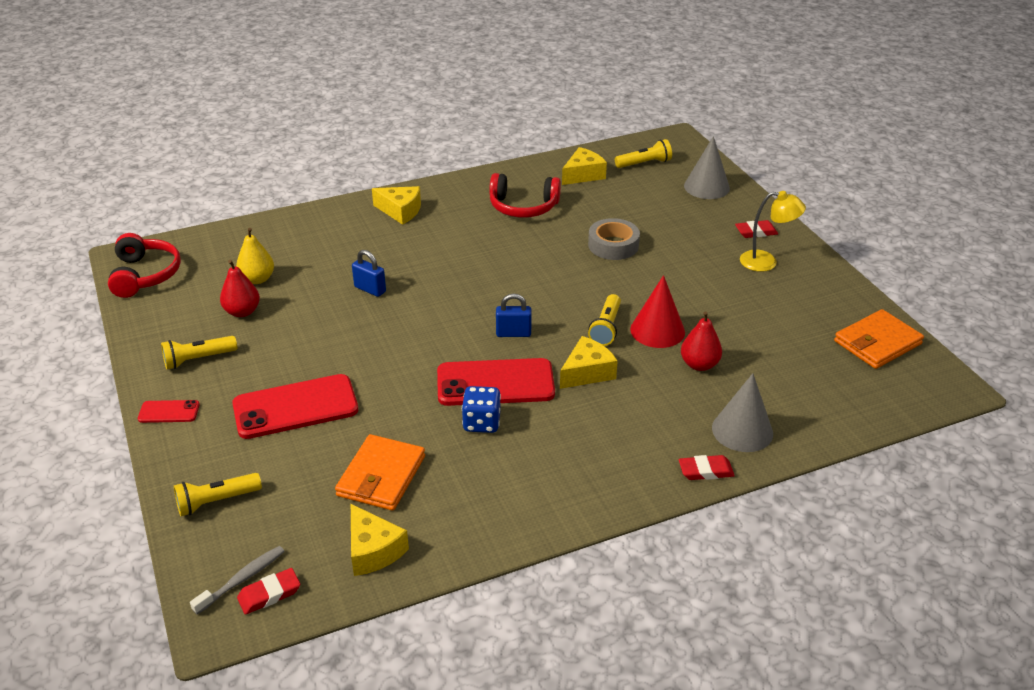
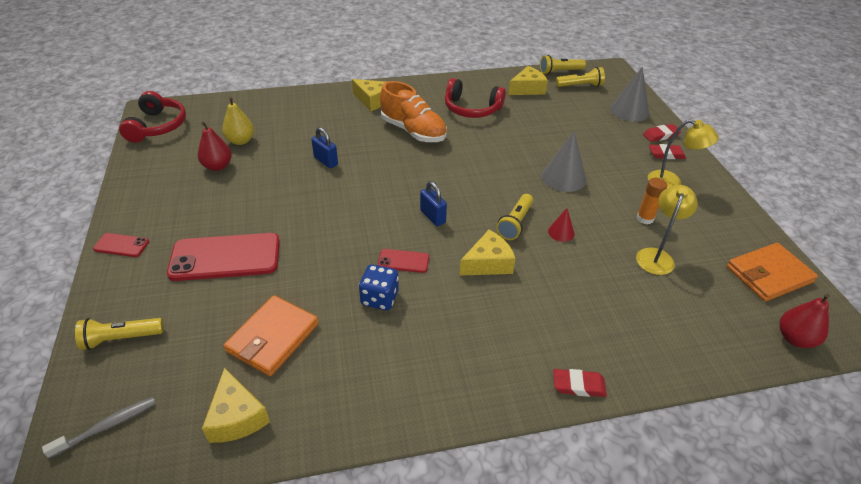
camera: 10 degrees right, 5 degrees up
yellow flashlight [161,336,237,369] -> yellow flashlight moved to [540,55,586,74]
red eraser [237,568,300,615] -> red eraser moved to [643,124,681,142]
red phone [437,358,555,406] -> red phone [378,249,429,273], size x0.48
blue padlock [496,293,532,337] -> blue padlock turned 45 degrees clockwise [420,181,447,226]
grey tape [588,218,640,260] -> none
red cone [630,275,685,348] -> red cone [548,208,574,242], size x0.53
red pear [681,311,722,371] -> red pear moved to [779,294,830,348]
grey cone [712,373,773,452] -> grey cone moved to [542,131,586,192]
none -> orange shoe [380,81,447,142]
none -> orange glue stick [636,178,667,224]
none -> yellow lamp [636,185,698,275]

